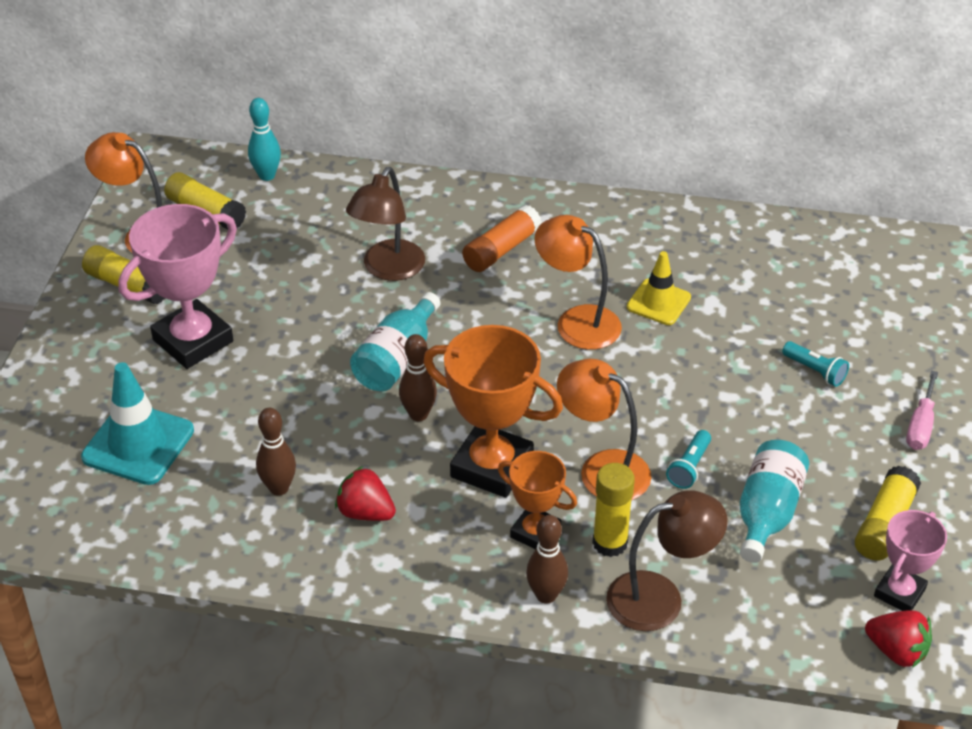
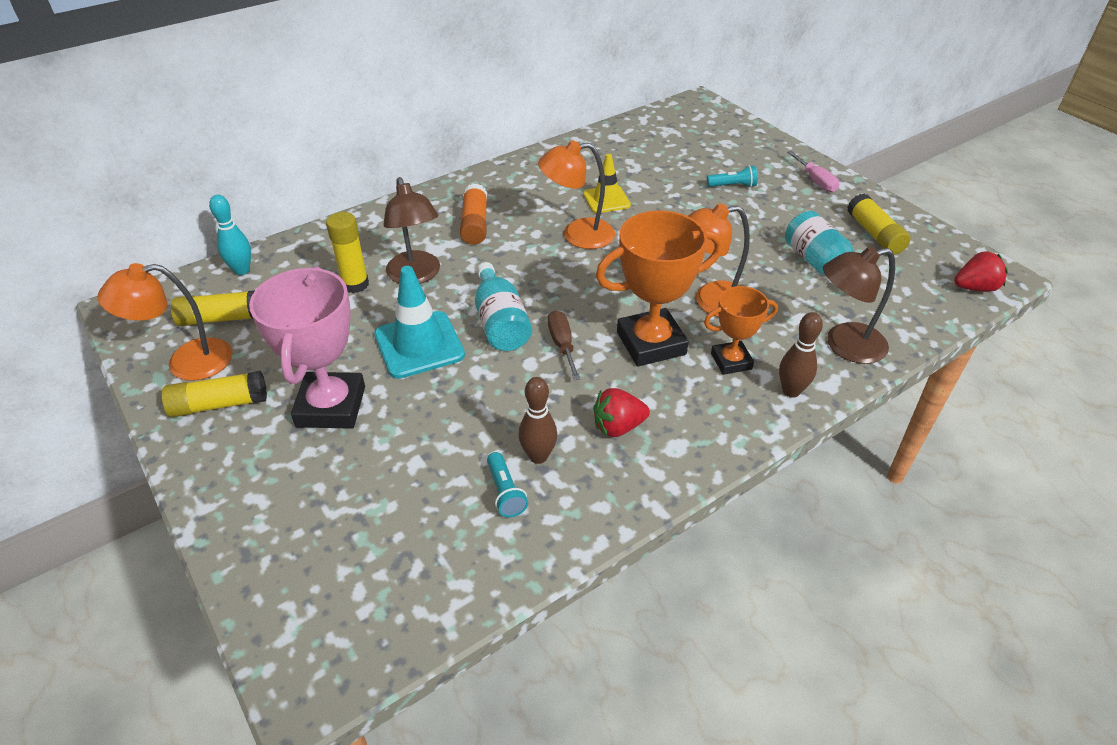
camera: 45 degrees left, 0 degrees up
turquoise traffic cone [81,362,194,485] -> turquoise traffic cone moved to [374,266,465,379]
brown bowling pin [399,334,437,421] -> brown screwdriver [548,310,580,380]
yellow glue stick [592,463,635,557] -> yellow glue stick moved to [326,212,369,293]
brown lamp [606,490,728,631] -> brown lamp turned 135 degrees counterclockwise [823,247,895,364]
turquoise flashlight [666,430,711,489] -> turquoise flashlight moved to [487,452,528,517]
pink trophy [874,510,947,611] -> none

